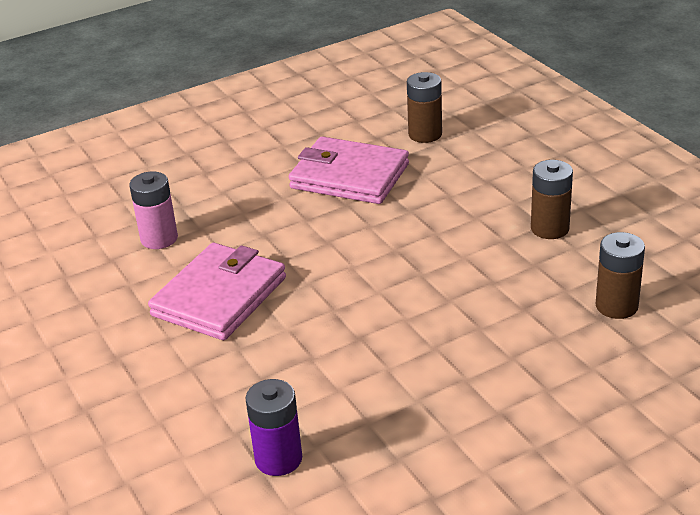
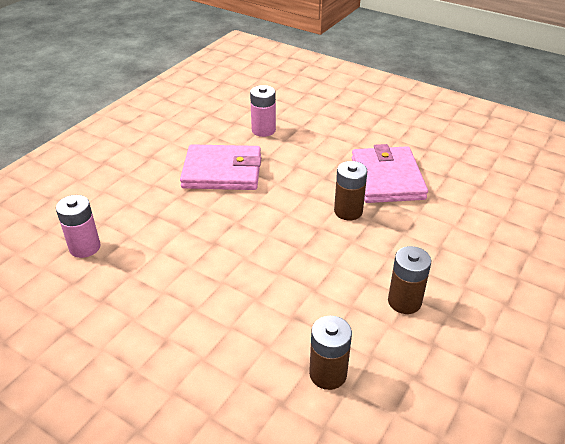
camera: 60 degrees right, 5 degrees up
purple battery [245,379,302,476] -> pink battery [56,195,101,258]
brown battery [407,72,442,143] -> brown battery moved to [334,161,368,220]

